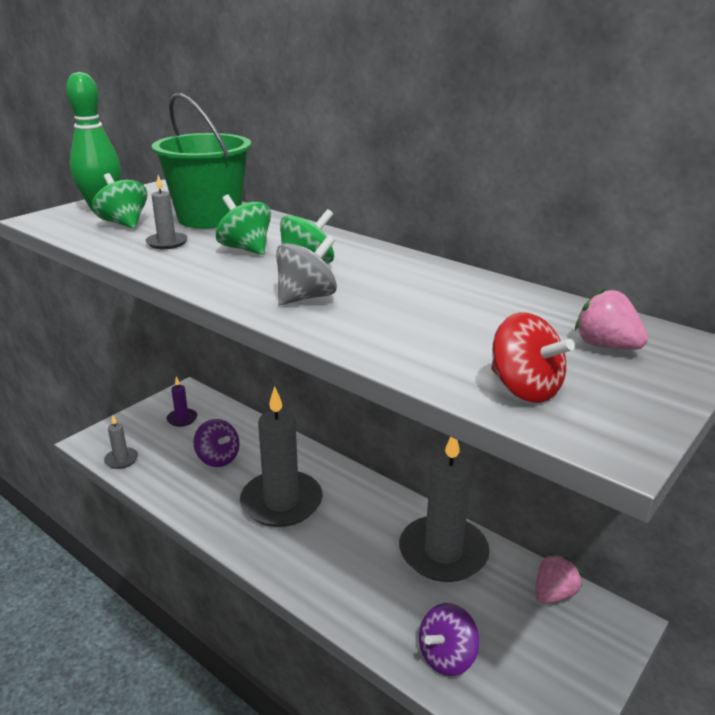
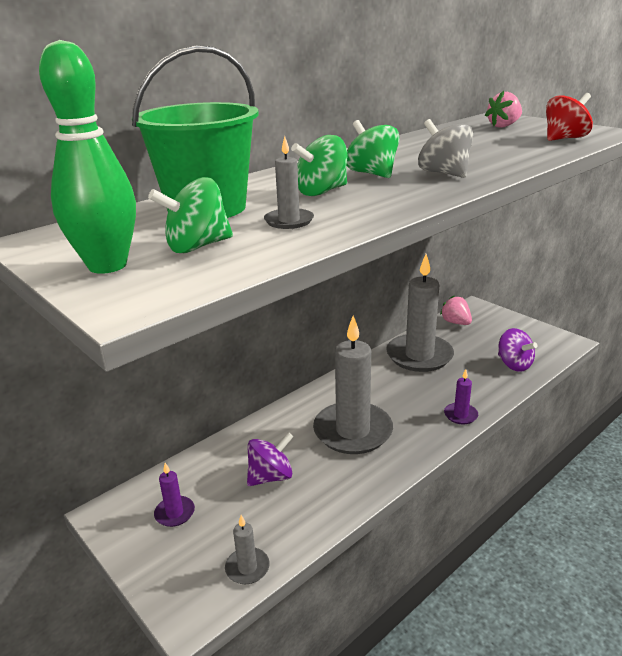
camera: 80 degrees left, 0 degrees up
none -> purple candle [444,369,478,424]

